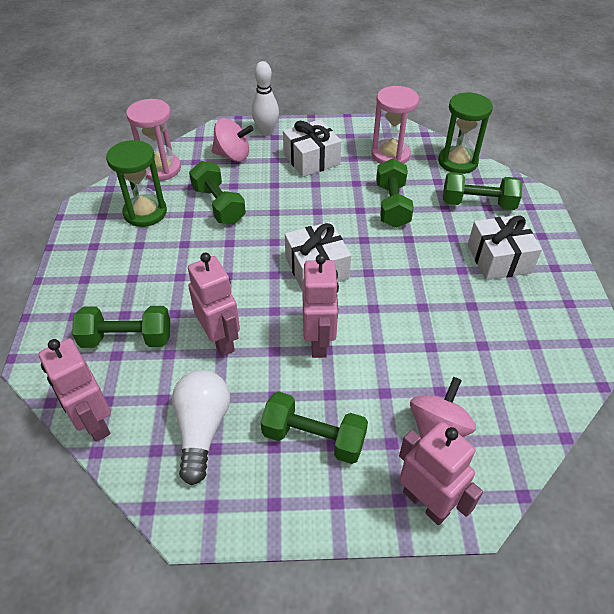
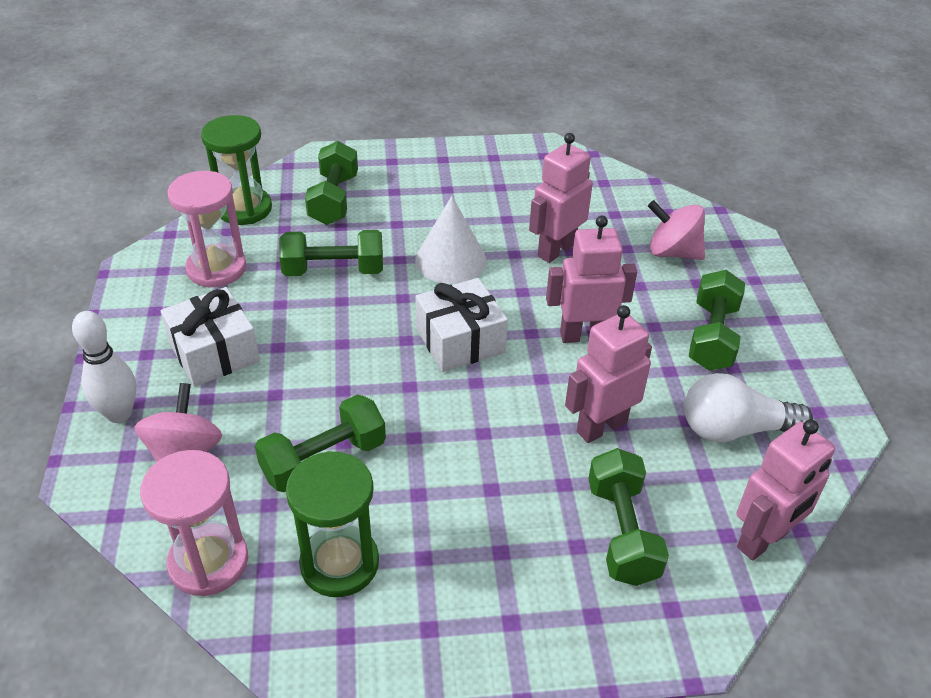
camera: 95 degrees left, 5 degrees down
pink robot [399,421,483,525] -> pink robot moved to [529,133,593,263]
white gift [468,215,542,280] -> none
none -> white cone [415,196,487,284]

